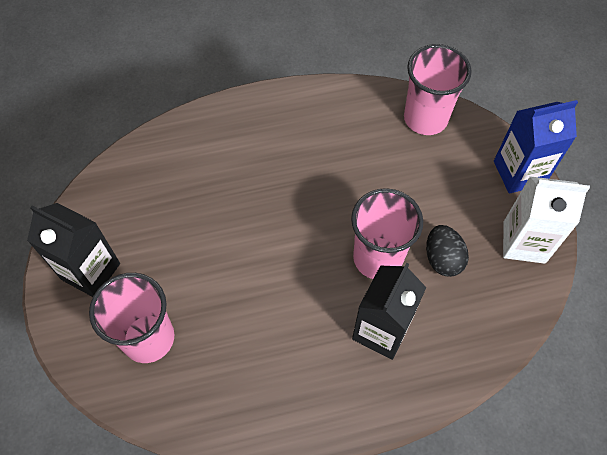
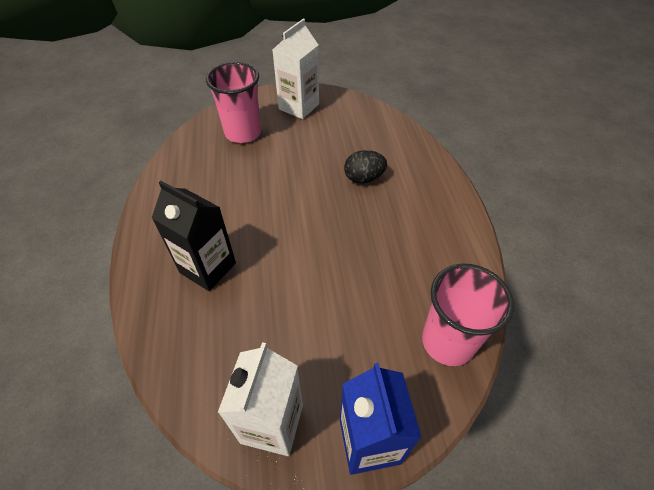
camera: 95 degrees right, 10 degrees down
black carton [27,203,120,297] -> white carton [273,18,319,119]
pink cup [351,188,423,279] -> none
black egg [426,225,469,277] -> black egg moved to [344,150,387,183]

